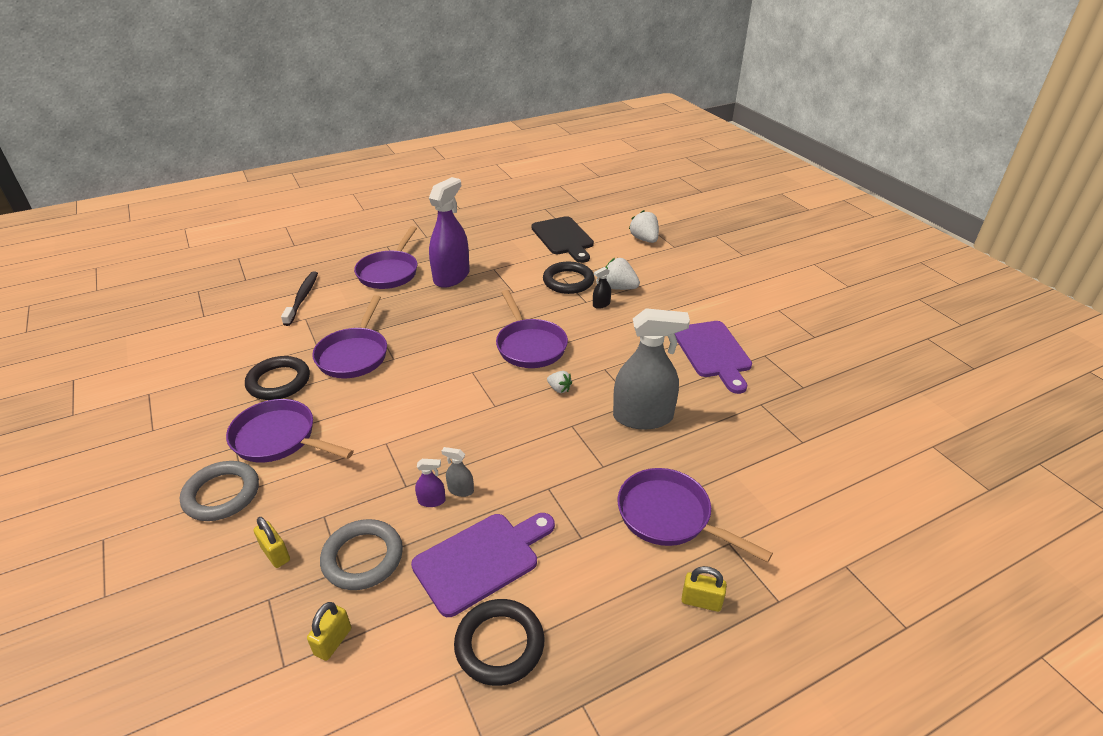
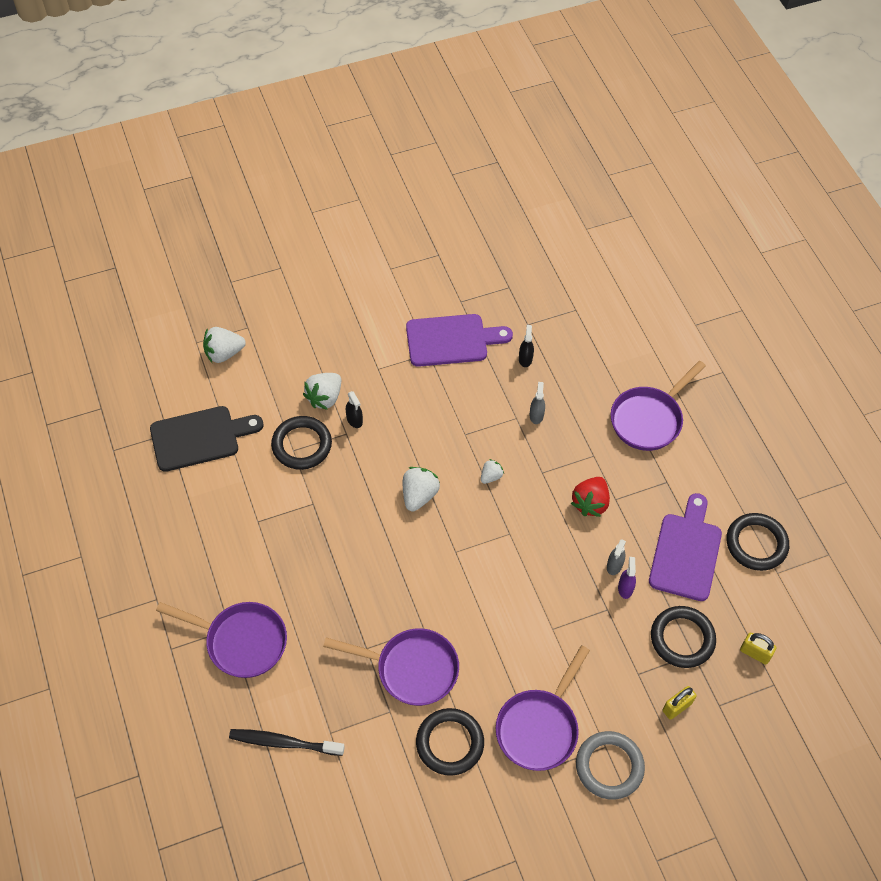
camera: 85 degrees left, 20 degrees up
grey ring [320,519,403,590] -> black ring [651,606,716,668]
purple cutting board [411,513,555,617] -> purple cutting board turned 45 degrees clockwise [649,493,722,601]
purple spray bottle [429,177,470,288] -> none
purple pan [496,290,568,368] -> white strawberry [403,467,440,511]
grey spray bottle [613,308,690,430] -> grey spray bottle [530,382,545,424], size x0.40
yellow padlock [681,566,727,612] -> none
none -> black spray bottle [519,325,534,367]
none -> red strawberry [571,477,610,517]

